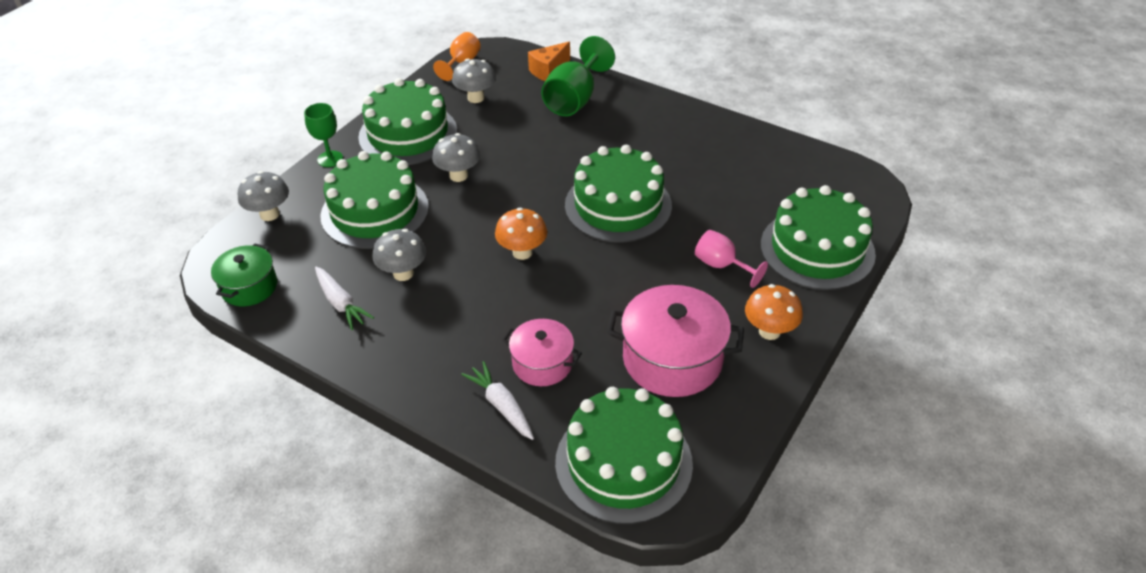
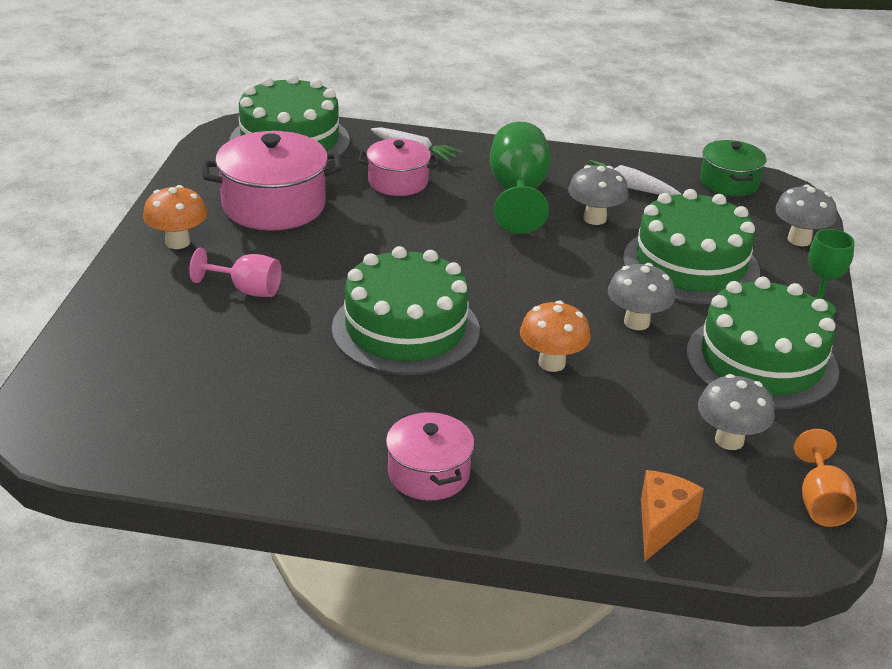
camera: 155 degrees right, 10 degrees down
orange mushroom [495,208,547,260] -> orange mushroom moved to [520,301,591,372]
green goblet [541,36,615,116] -> green goblet moved to [490,122,551,234]
green cake [761,185,876,290] -> none
none -> pink pot [386,411,474,500]

